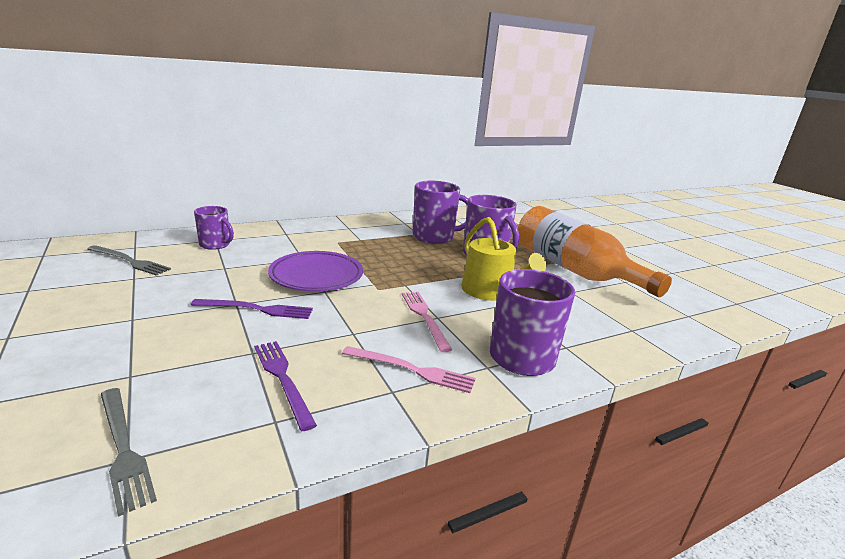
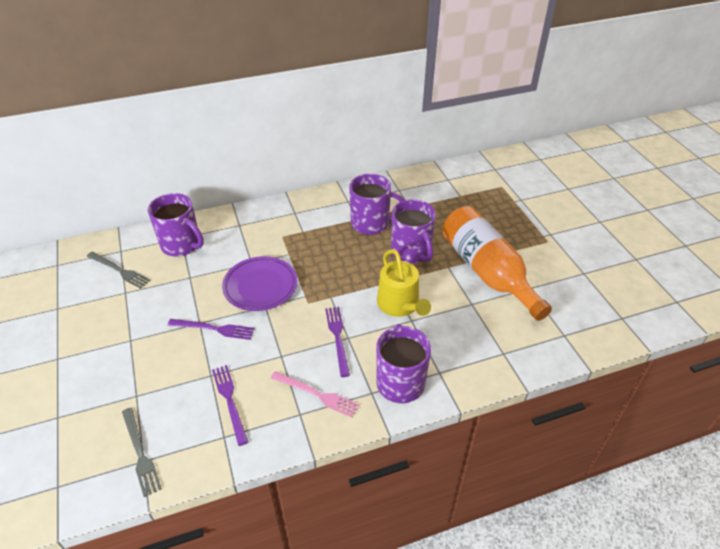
camera: 10 degrees right, 20 degrees up
purple mug [194,206,234,250] -> purple mug [148,193,204,257], size x1.65
pink fork [402,292,452,352] -> purple fork [325,307,350,377]

